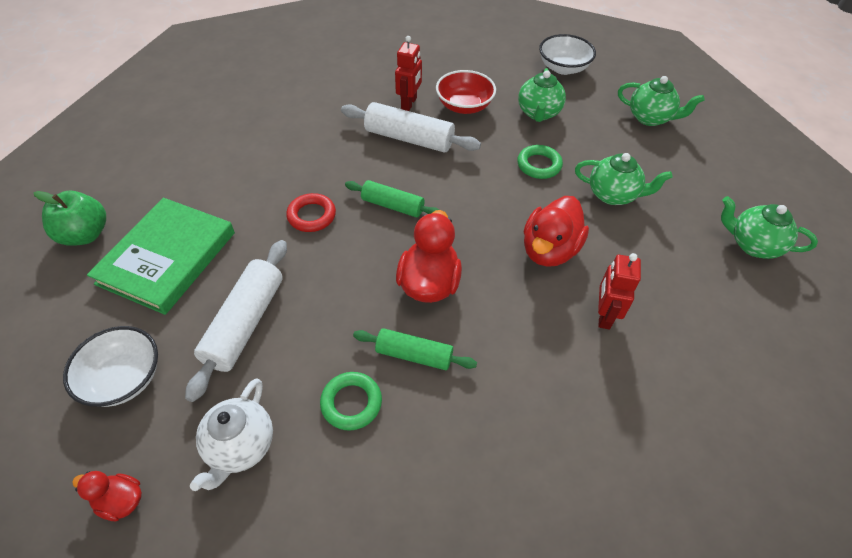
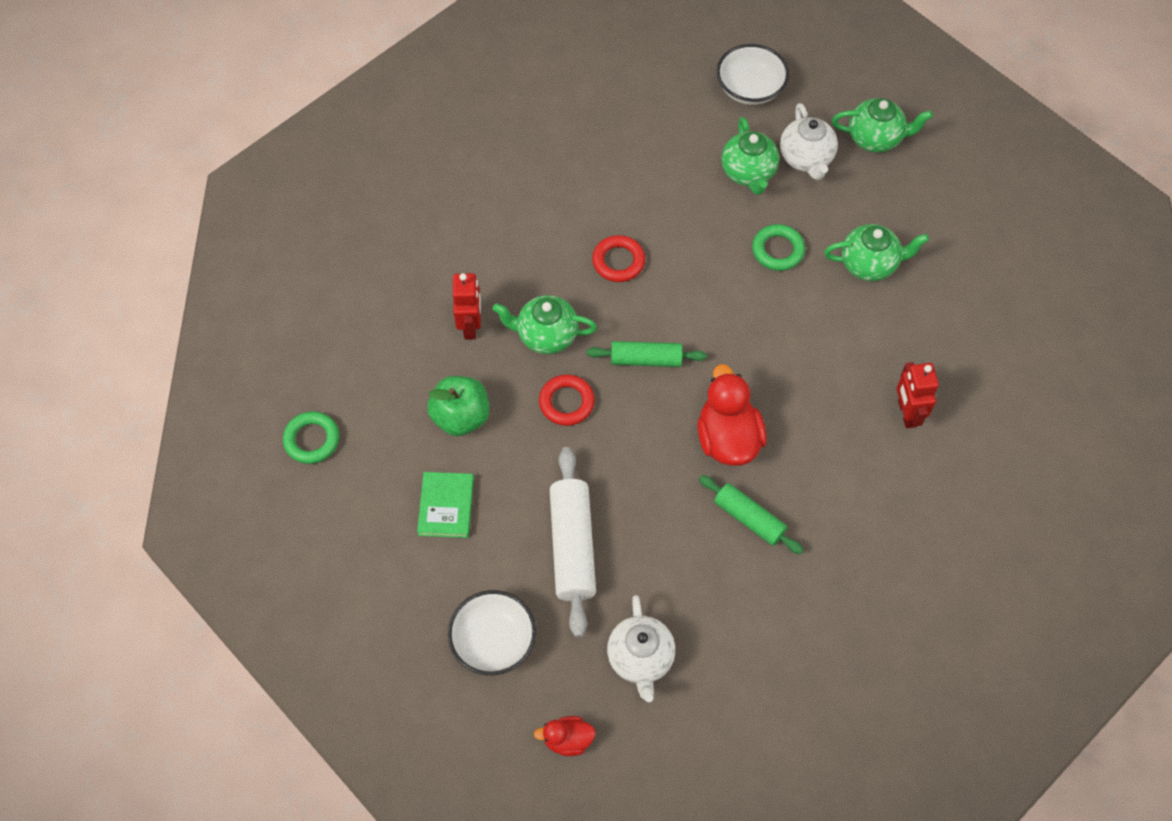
camera: 20 degrees left, 10 degrees up
green apple [33,191,106,246] -> green apple moved to [427,376,489,436]
green book [87,198,235,315] -> green book [417,472,474,538], size x0.53
green ring [320,372,382,430] -> green ring moved to [283,411,340,464]
white rolling pin [341,102,481,152] -> red ring [592,235,645,282]
green rolling pin [353,328,477,370] -> green rolling pin turned 45 degrees clockwise [699,475,804,554]
red robot [395,36,422,111] -> red robot moved to [453,273,481,339]
red bowl [436,70,496,114] -> none
red duck [524,196,589,267] -> none
green teapot [721,196,818,259] -> green teapot moved to [493,295,597,354]
none -> white teapot [780,103,838,180]

